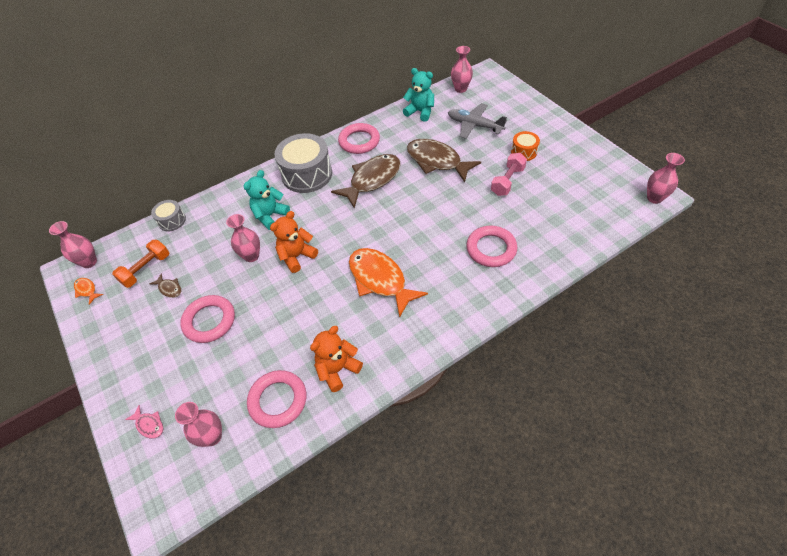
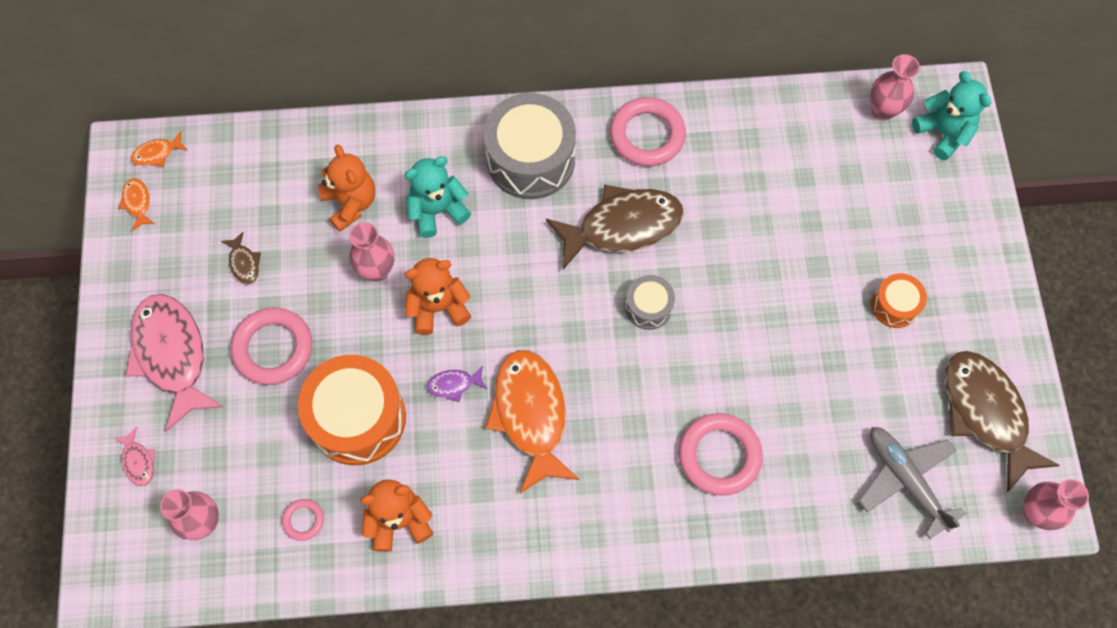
camera: 25 degrees right, 15 degrees up
pink vase [49,221,97,268] -> orange fish [131,131,188,167]
orange dumbbell [112,240,169,288] -> none
grey drum [151,200,186,231] -> grey drum moved to [625,275,675,330]
pink ring [247,370,306,428] -> pink ring [282,499,324,541], size x0.49
turquoise teddy bear [403,68,434,122] -> turquoise teddy bear moved to [912,71,991,160]
brown fish [407,139,481,182] -> brown fish moved to [945,351,1060,492]
grey plane [448,103,507,139] -> grey plane moved to [858,427,966,539]
pink dumbbell [491,153,527,196] -> none
none -> pink fish [125,294,224,431]
none -> orange drum [298,355,406,465]
none -> orange teddy bear [318,144,375,232]
none -> purple fish [426,366,487,402]

